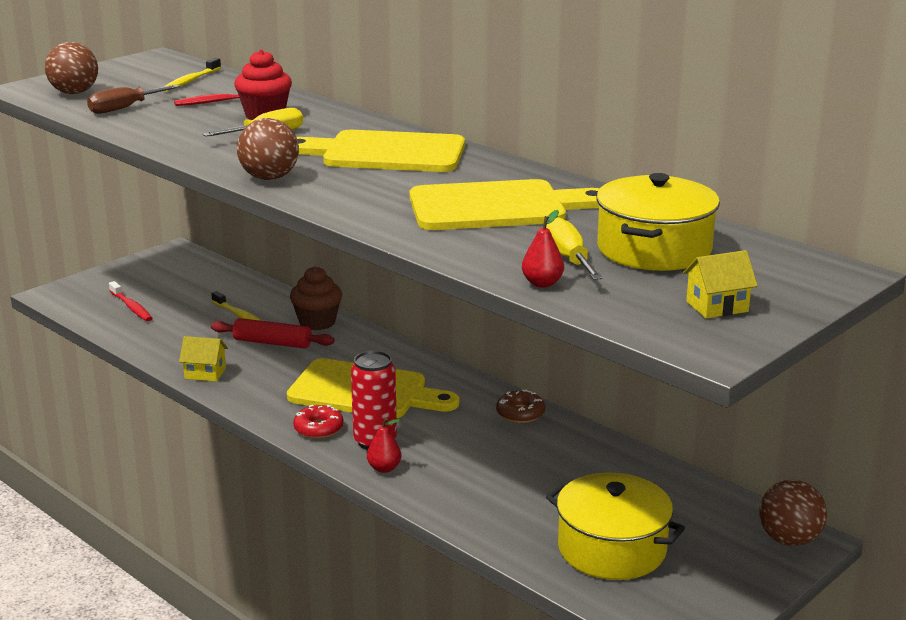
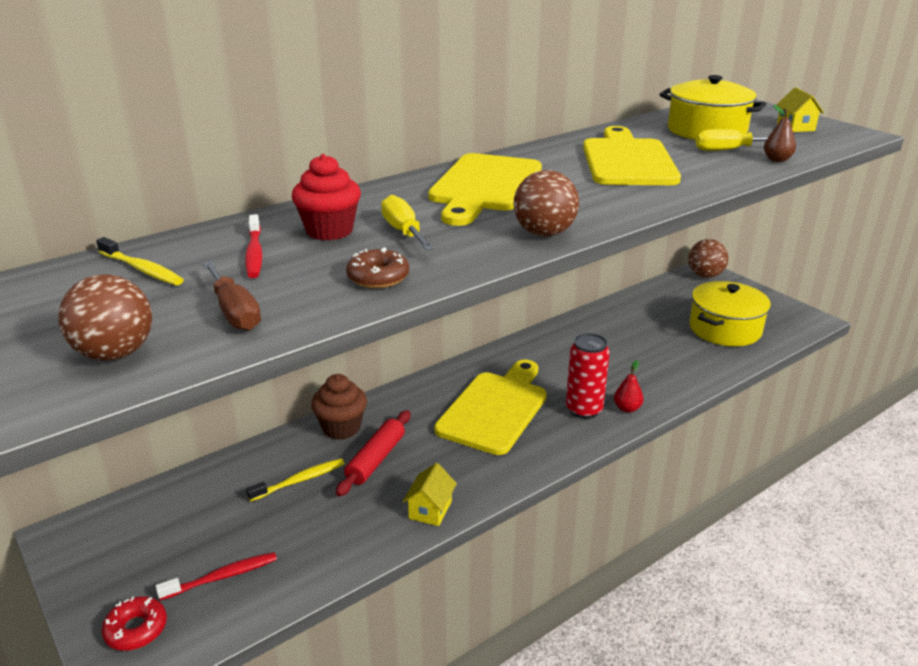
camera: 80 degrees left, 5 degrees up
red donut [293,405,344,439] -> red donut moved to [101,596,167,651]
brown donut [496,390,545,423] -> brown donut moved to [346,247,409,288]
red pear [522,210,564,288] -> brown pear [764,105,796,162]

